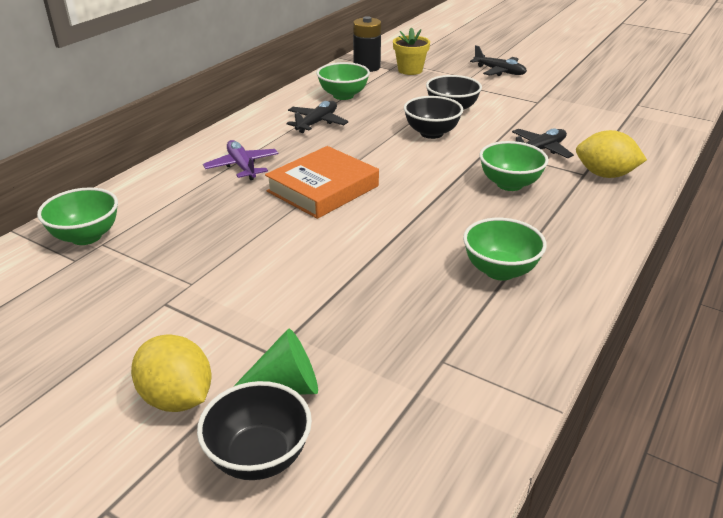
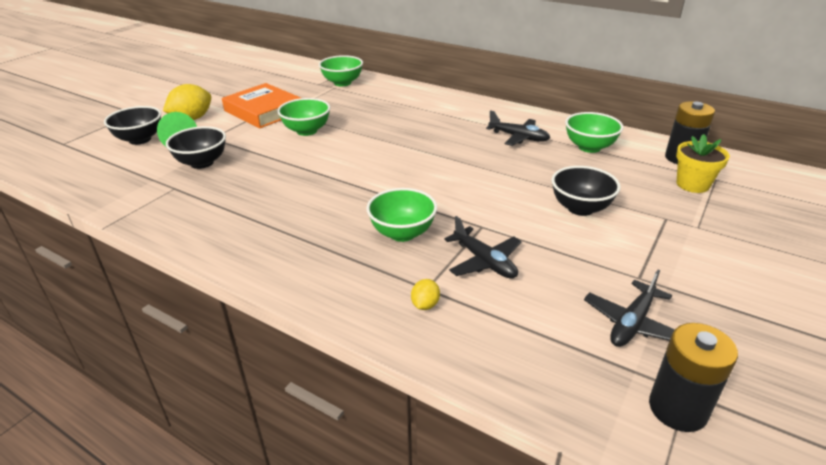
camera: 90 degrees right, 0 degrees up
purple plane [203,140,278,180] -> none
orange book [265,146,379,219] -> orange book moved to [222,83,301,129]
black bowl [404,96,463,139] -> black bowl moved to [166,126,226,169]
green bowl [463,218,547,280] -> green bowl moved to [277,98,330,136]
black plane [470,45,527,76] -> black plane moved to [584,270,675,347]
yellow lemon [576,130,647,178] -> yellow lemon [411,279,440,310], size x0.50
none -> black battery [649,323,738,432]

